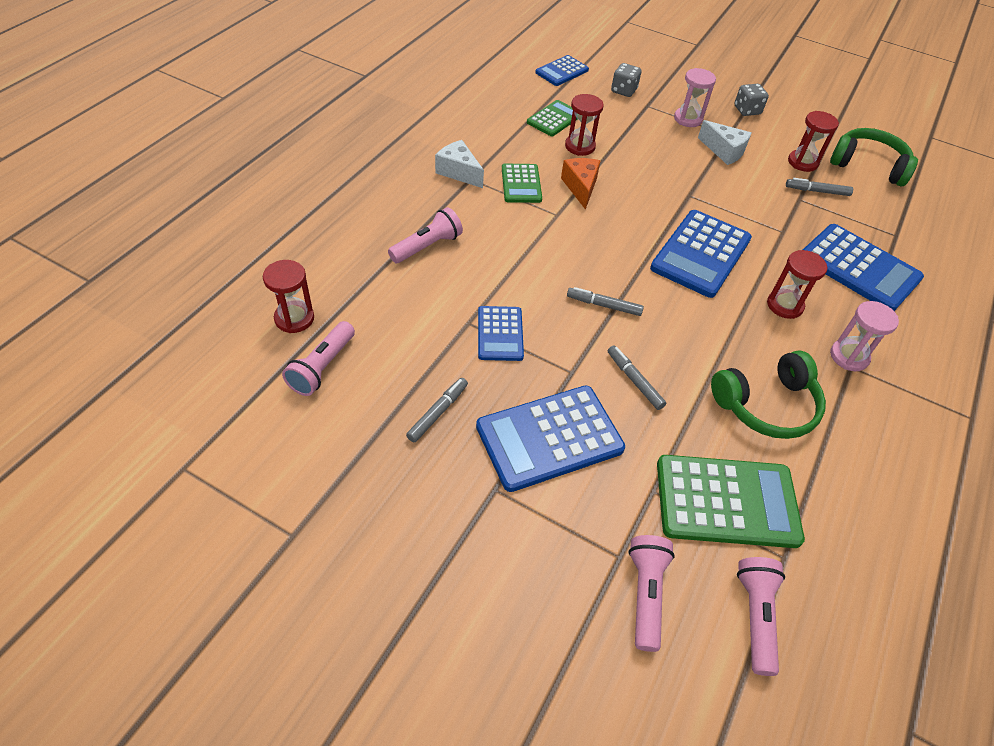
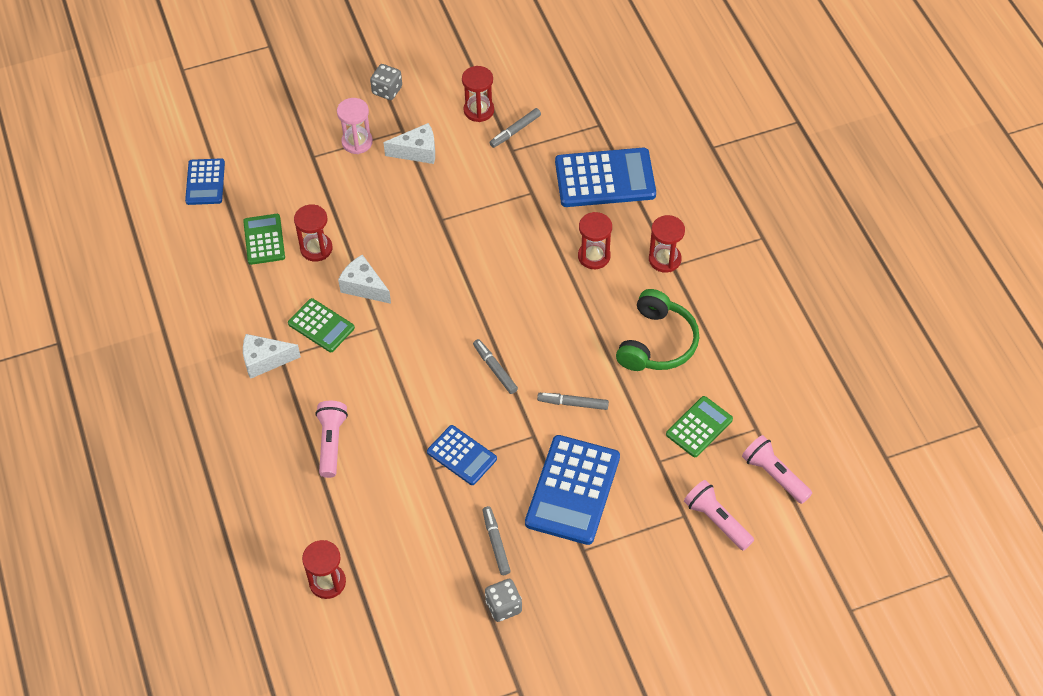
camera: 45 degrees left, 5 degrees up
pink flashlight [282,321,355,396] -> none
orange cheese [561,158,601,210] -> white cheese [338,255,391,304]
grey marker [567,287,644,316] -> grey marker turned 90 degrees clockwise [473,339,518,394]
grey dice [611,63,641,97] -> grey dice moved to [485,579,522,622]
blue calculator [650,210,752,298] -> none
green calculator [657,455,805,548] -> green calculator [666,396,733,457], size x0.58
green headphones [830,128,918,186] -> none
pink hourglass [830,301,899,371] -> red hourglass [649,215,685,273]

